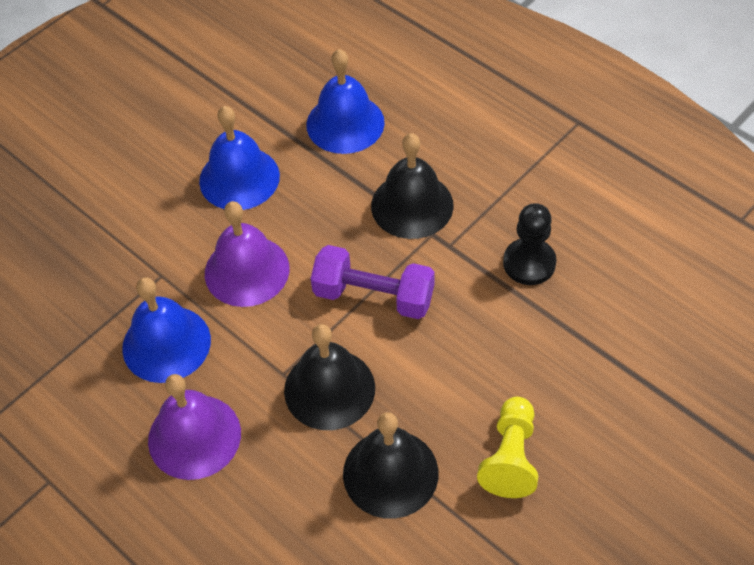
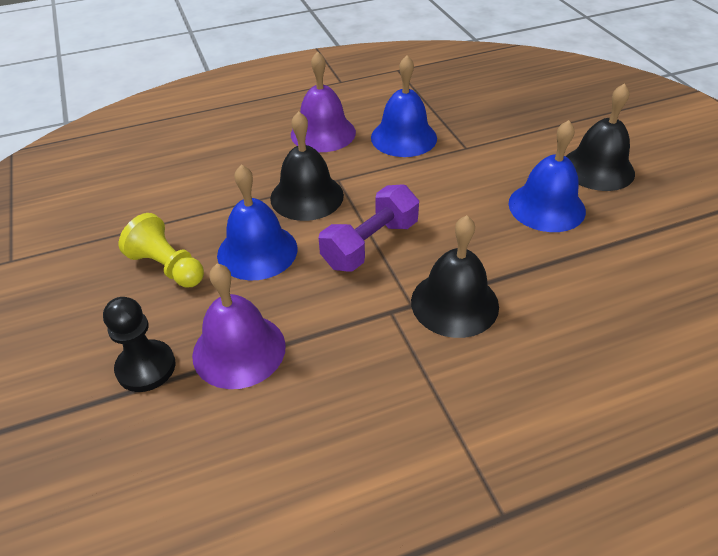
camera: 115 degrees right, 10 degrees down
purple bell [205,201,289,307] -> purple bell moved to [192,264,286,389]
blue bell [306,49,385,154] -> blue bell moved to [217,165,298,281]
black bell [343,412,439,519] -> black bell moved to [565,83,635,191]
black pawn [503,203,556,285] -> black pawn moved to [103,297,176,392]

